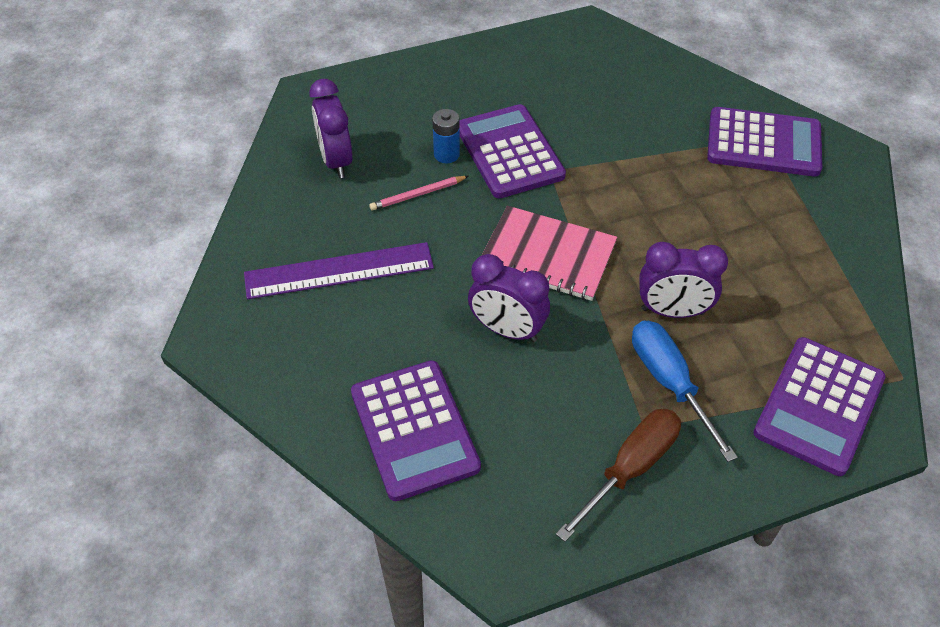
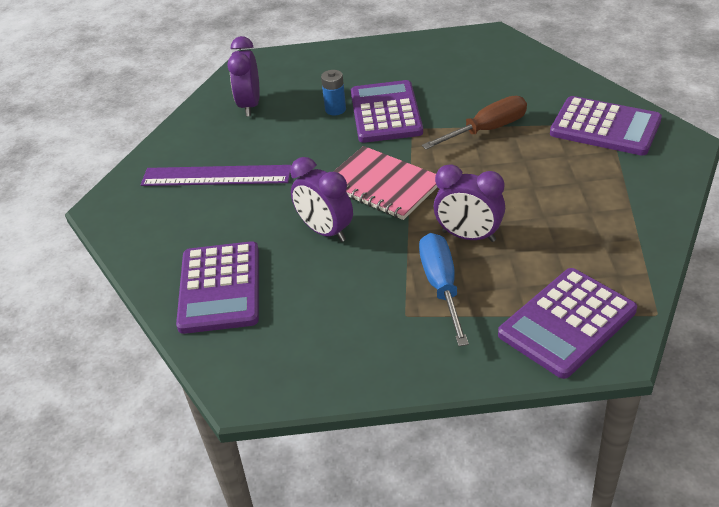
camera: 20 degrees right, 10 degrees down
pink pencil [369,176,469,210] -> none
brown screwdriver [556,409,681,542] -> brown screwdriver moved to [422,96,527,150]

